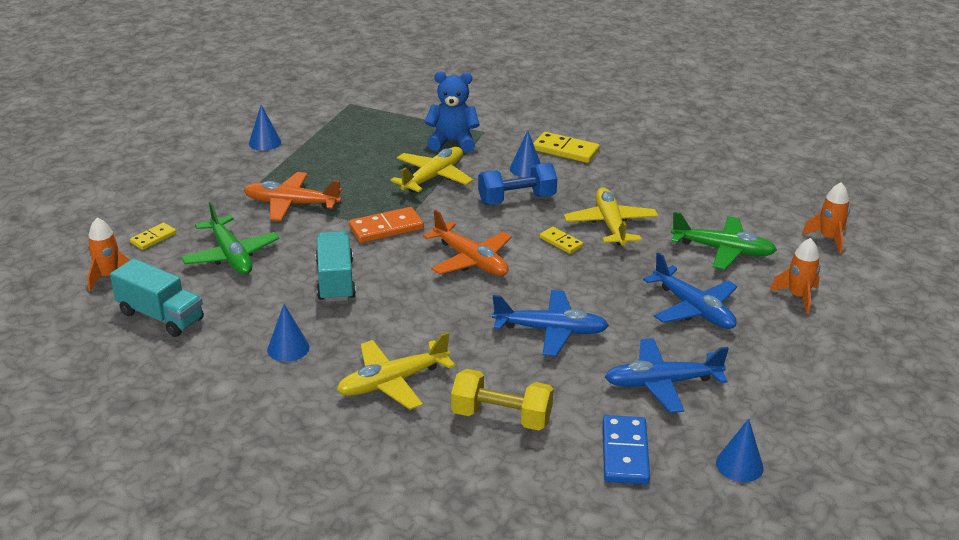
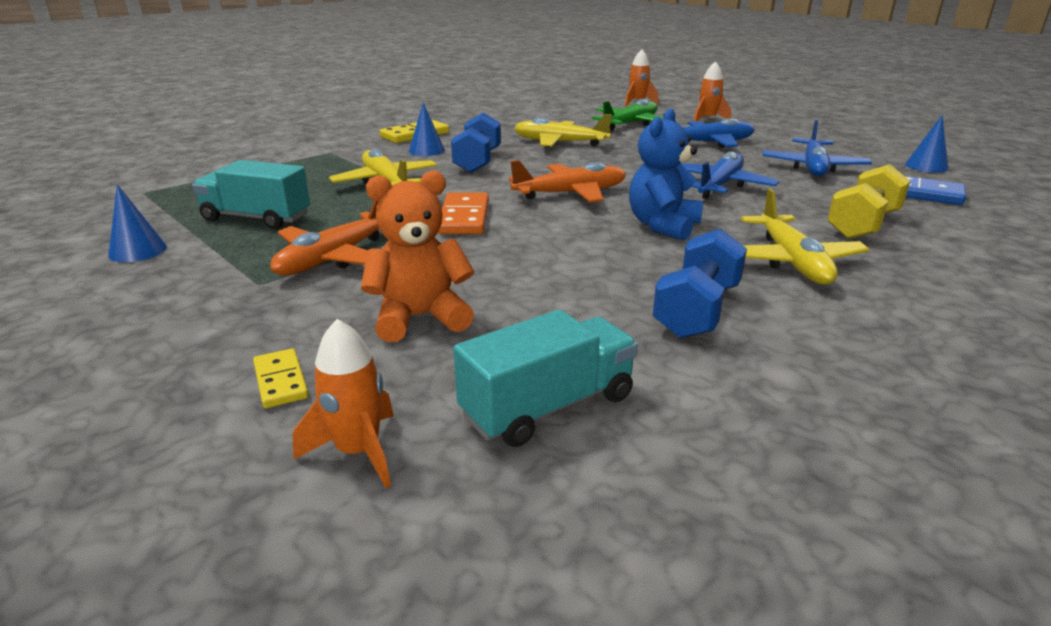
camera: 65 degrees left, 5 degrees down
green plane [181,201,279,275] -> orange teddy bear [361,170,475,342]
blue cone [267,304,310,362] -> blue dumbbell [652,228,747,339]
turquoise truck [316,231,356,302] -> turquoise truck moved to [192,160,310,229]
blue teddy bear [425,71,480,152] -> blue teddy bear moved to [629,108,703,241]
yellow domino [539,227,583,254] -> none

